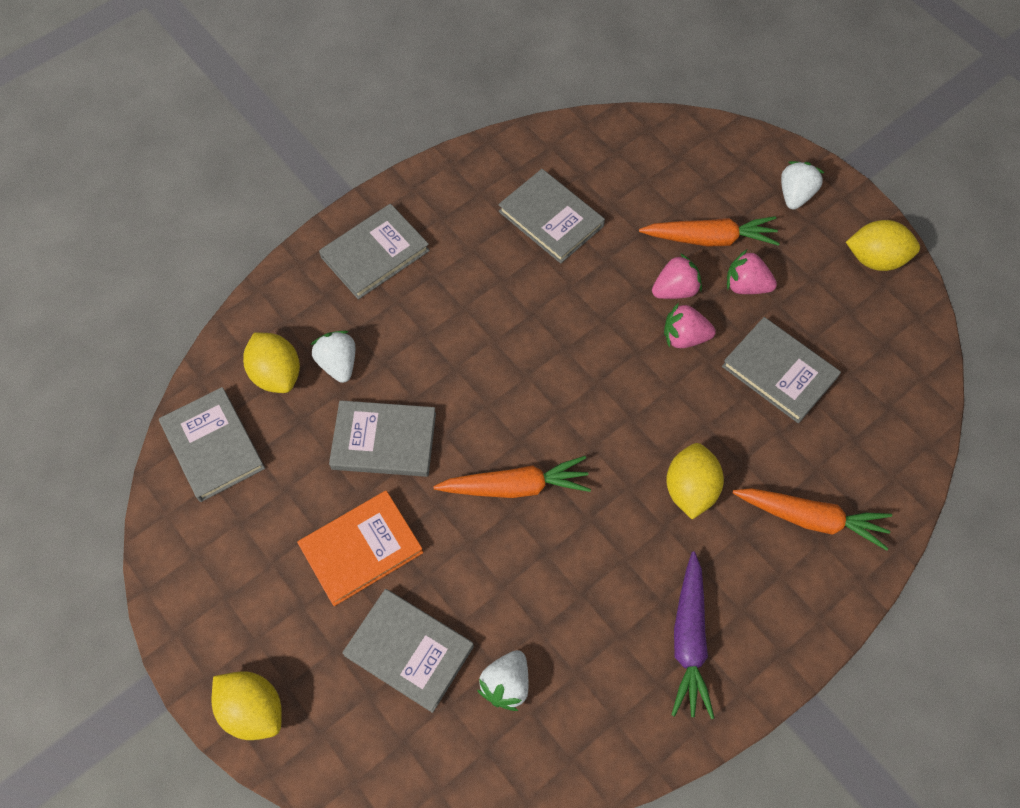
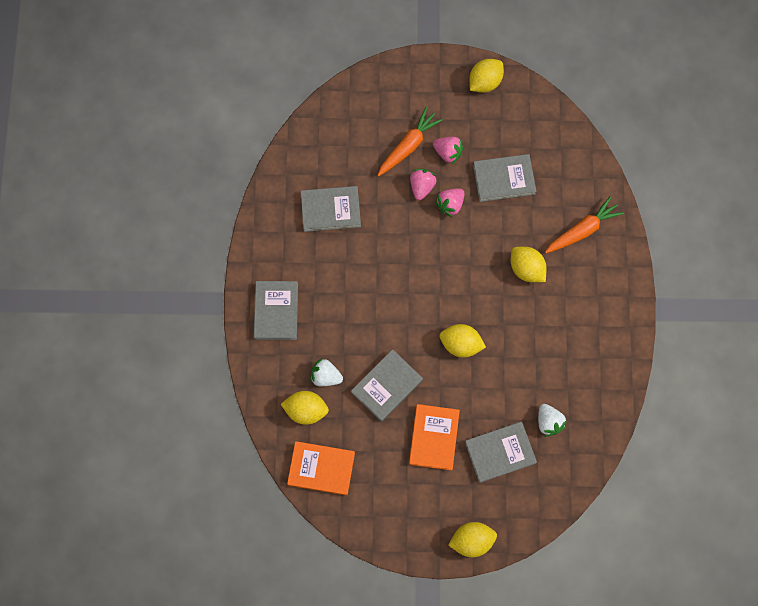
camera: 50 degrees left, 10 degrees up
grey book [159,387,265,502] -> orange book [287,441,355,495]
orange carrot [433,456,591,498] -> yellow lemon [439,324,486,358]
purple carrot [672,552,714,719] -> none
pink strawberry [727,250,777,294] -> pink strawberry turned 120 degrees counterclockwise [433,137,464,164]
white strawberry [781,161,824,210] -> none

